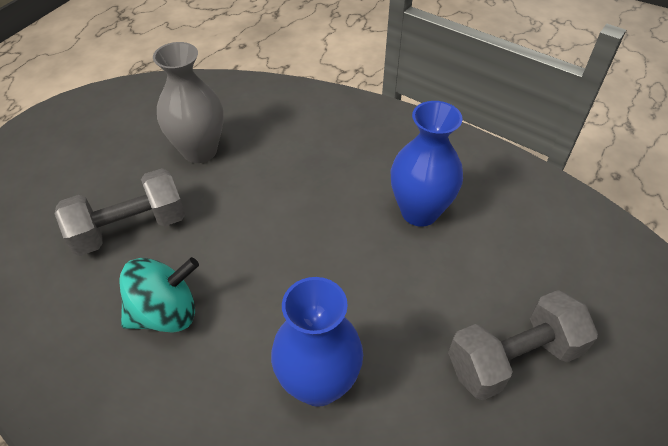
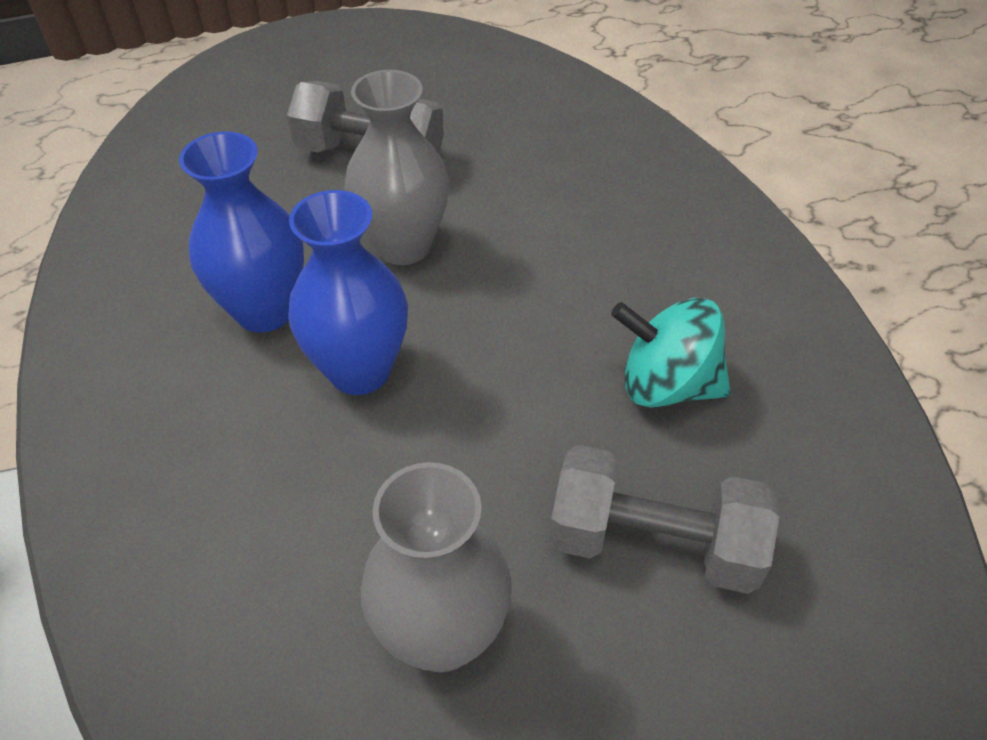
camera: 140 degrees left, 0 degrees up
blue vase [271,277,363,407] -> blue vase moved to [288,190,408,395]
none -> grey vase [345,70,449,265]

